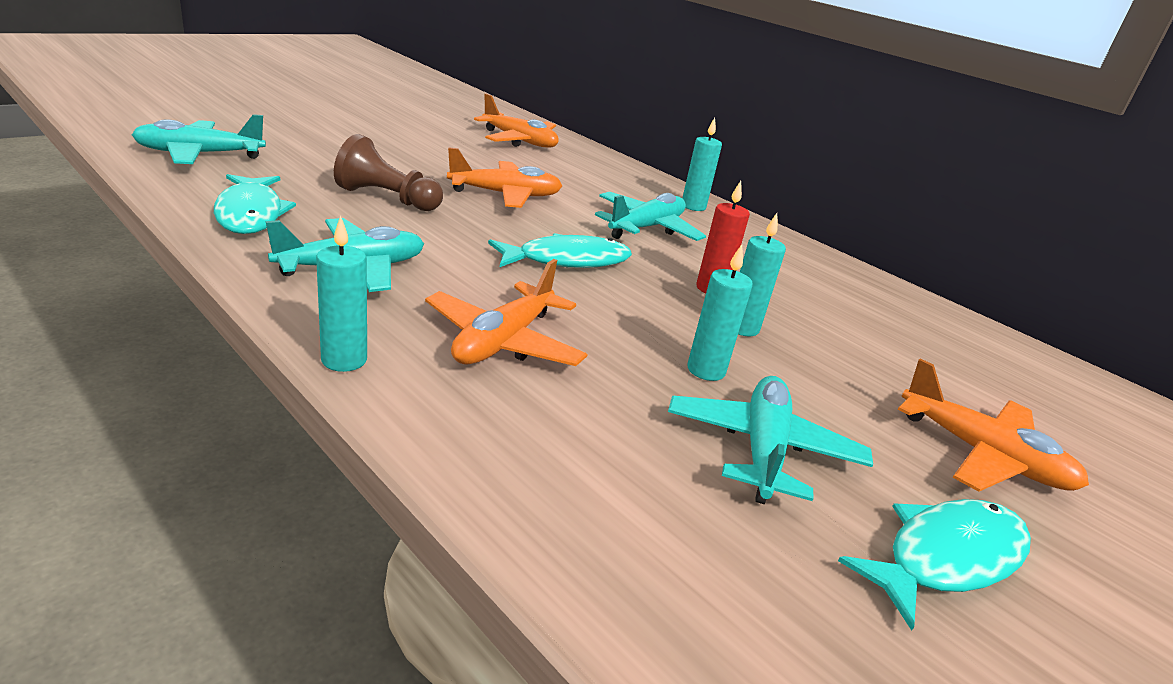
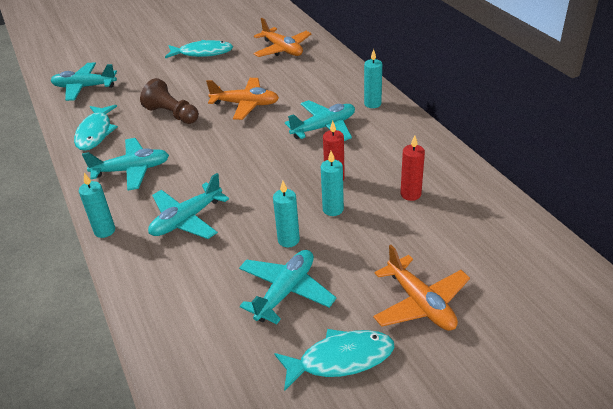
camera: 25 degrees right, 10 degrees up
orange plane [425,259,588,366] -> turquoise plane [148,173,229,239]
turquoise fish [488,233,632,268] -> turquoise fish moved to [165,40,233,58]
none -> red candle [400,135,425,201]

